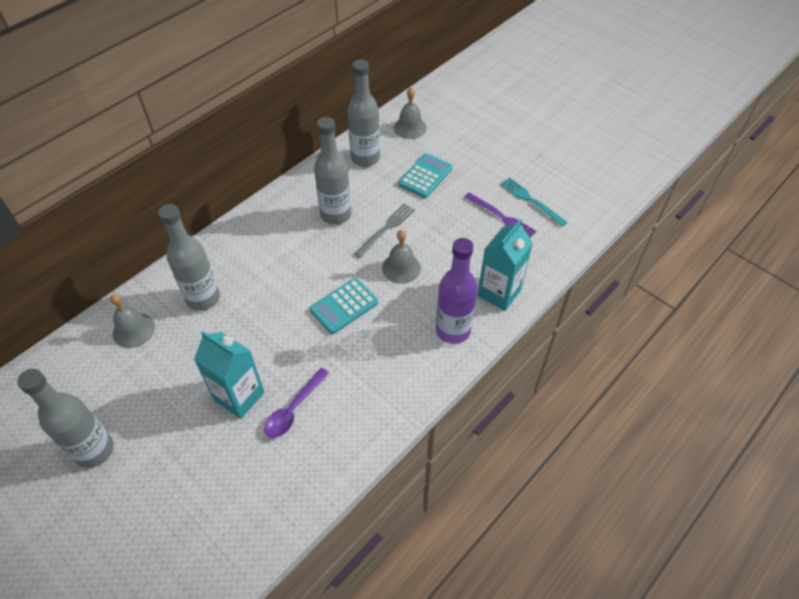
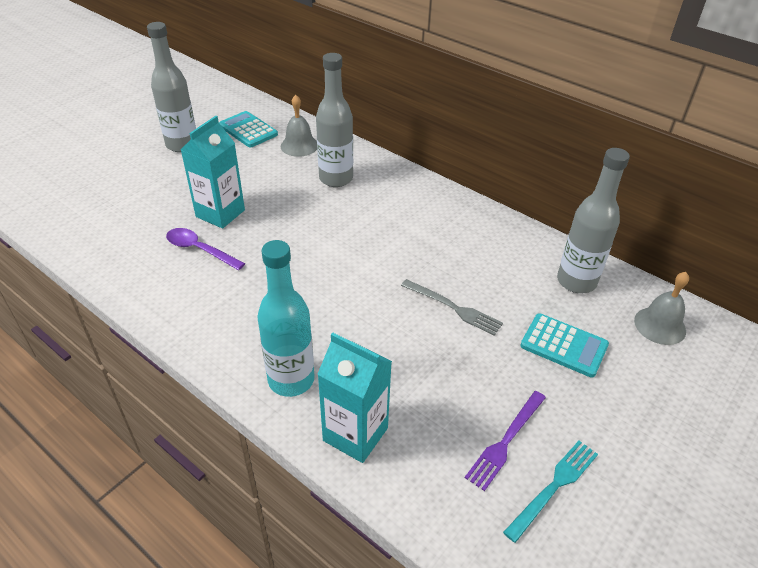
camera: 85 degrees right, 10 degrees down
turquoise calculator [310,278,378,334] -> turquoise calculator moved to [219,111,278,148]
grey bottle [314,117,351,225] -> none
grey bell [382,230,421,284] -> none
purple bottle [436,238,477,344] -> turquoise bottle [257,240,314,397]

